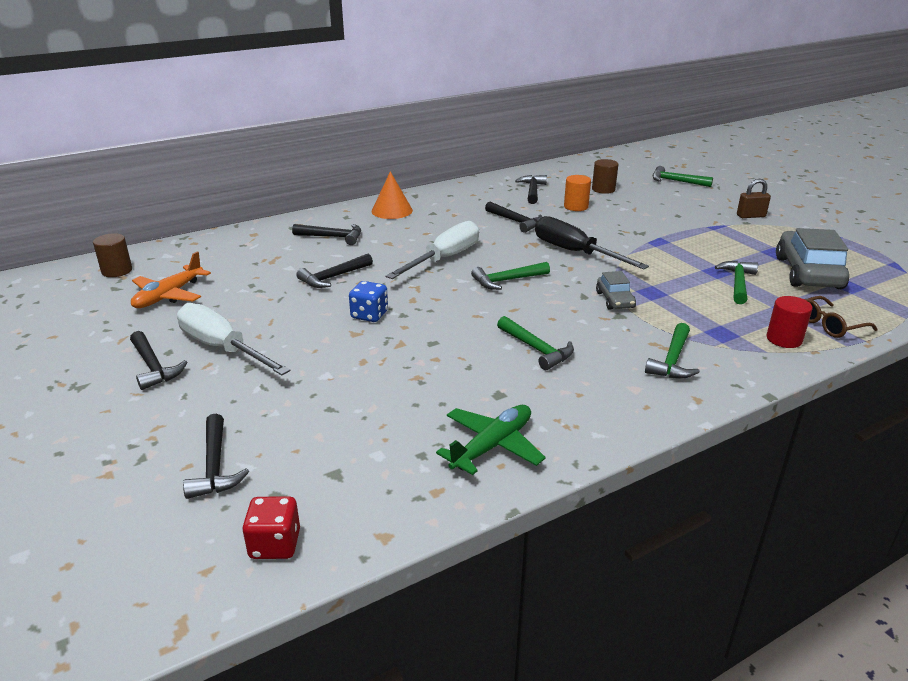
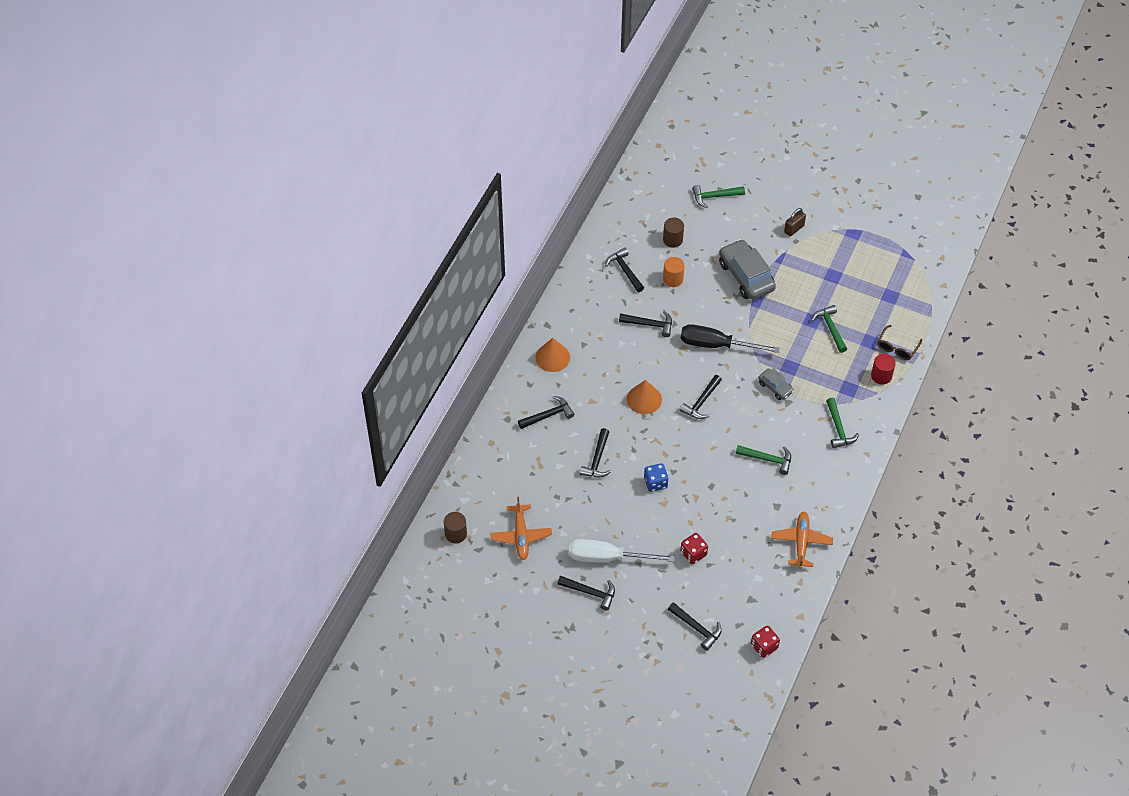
camera: 35 degrees left, 25 degrees up
white screwdriver [385,221,479,279] -> orange cone [627,380,662,414]
green plane [436,405,546,475] -> orange plane [771,512,833,569]
green hammer [471,262,550,290] -> black hammer [680,375,722,419]
grey car [776,228,849,289] -> grey car moved to [719,239,776,300]
none -> red dice [680,533,708,564]

